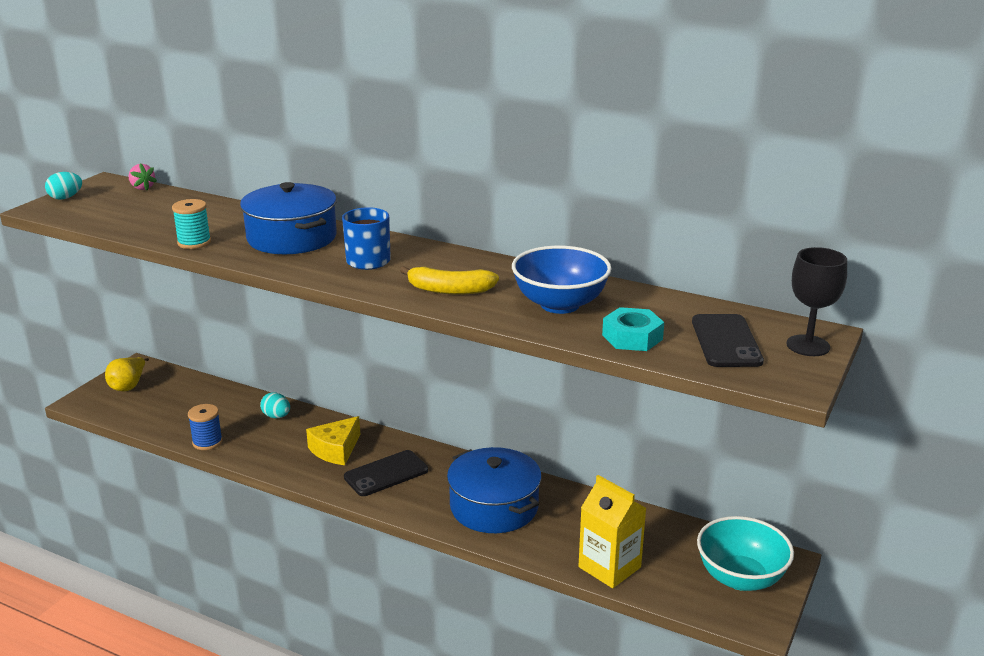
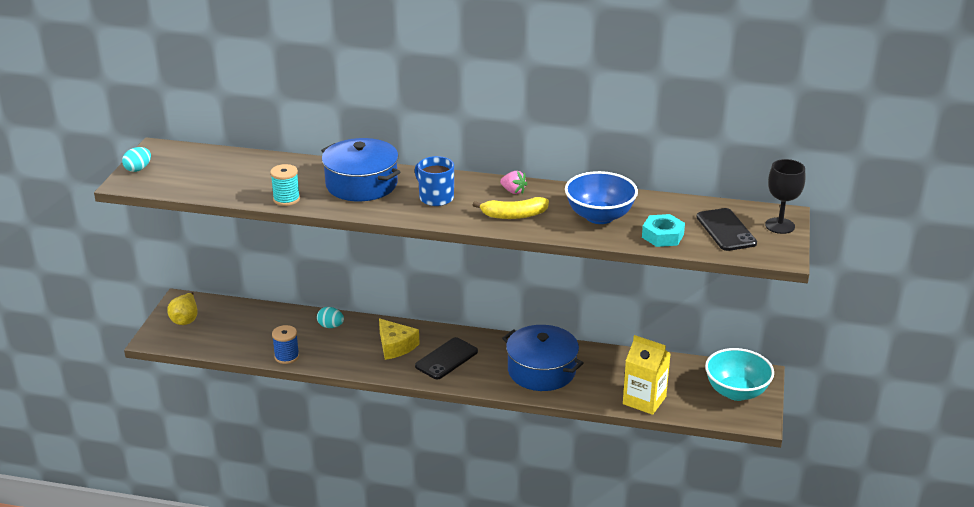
camera: 15 degrees left, 5 degrees up
pink strawberry [129,163,157,190] -> pink strawberry moved to [500,171,527,194]
yellow cheese [306,416,360,465] -> yellow cheese turned 60 degrees counterclockwise [379,318,419,360]

